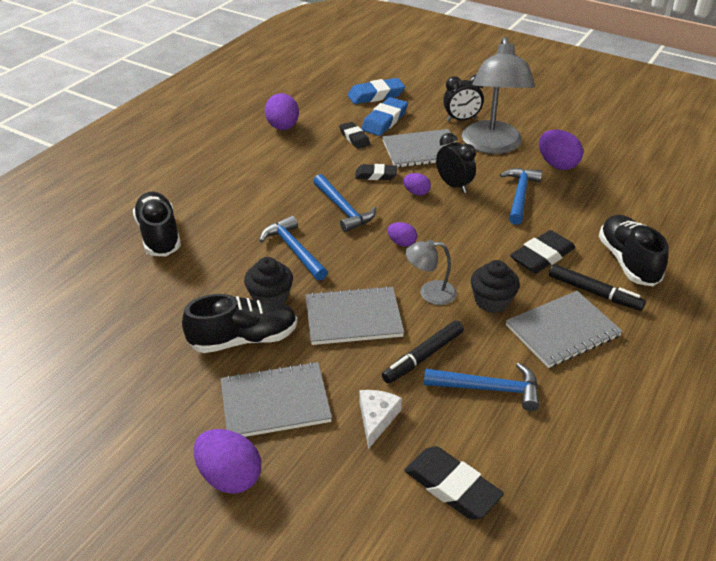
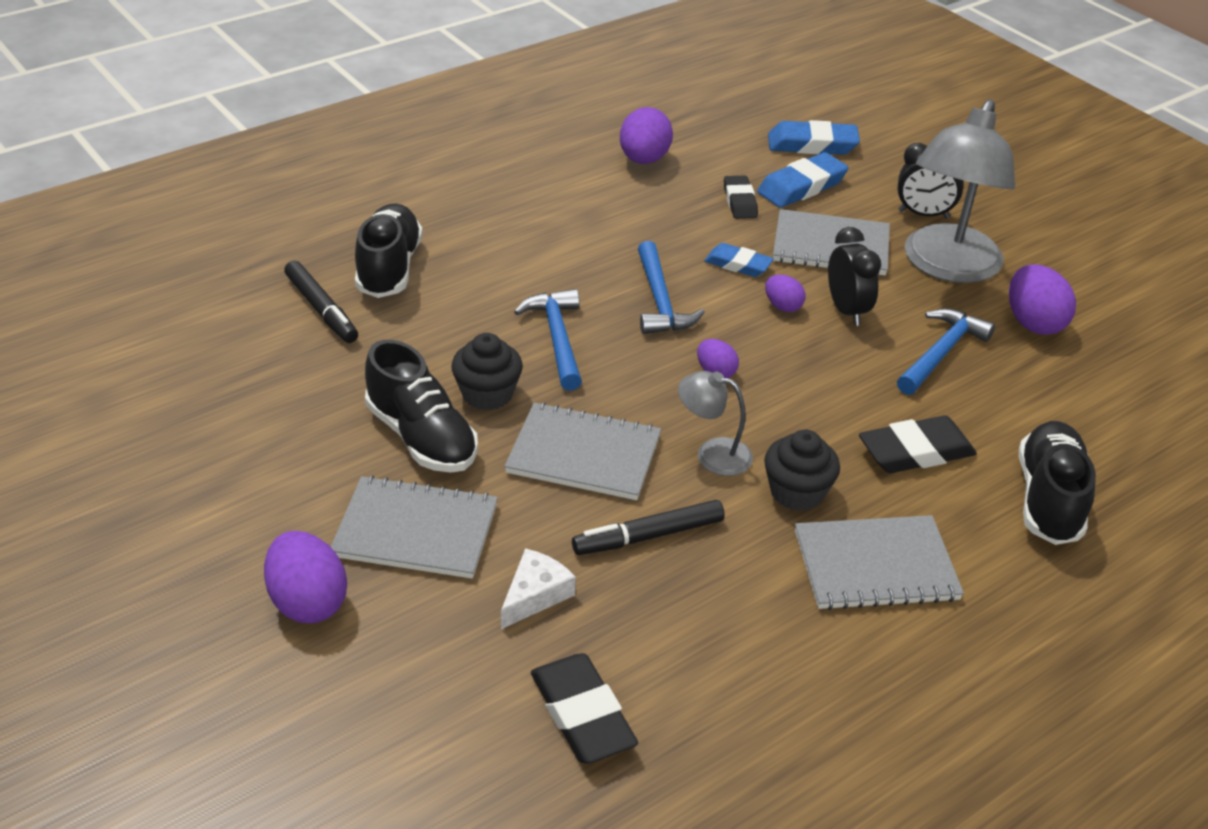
camera: 20 degrees right, 0 degrees up
black shoe [182,294,297,353] -> black shoe turned 45 degrees clockwise [365,340,478,473]
black eraser [355,164,397,180] -> blue eraser [704,243,774,277]
blue hammer [424,363,540,411] -> none
black marker [549,264,646,311] -> black marker moved to [284,261,358,343]

